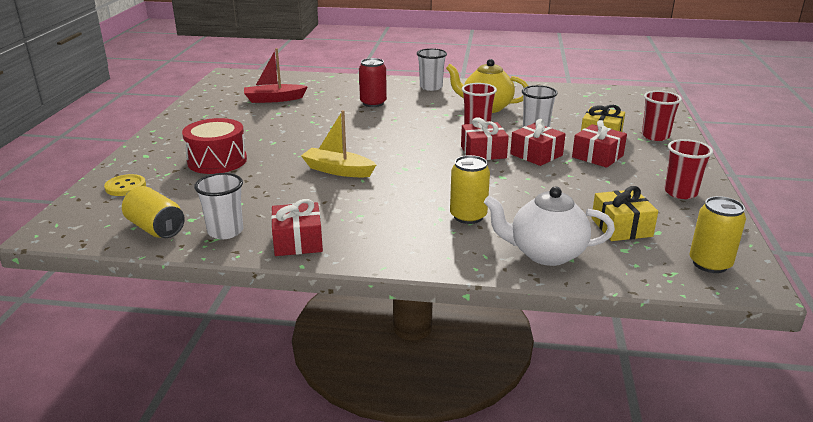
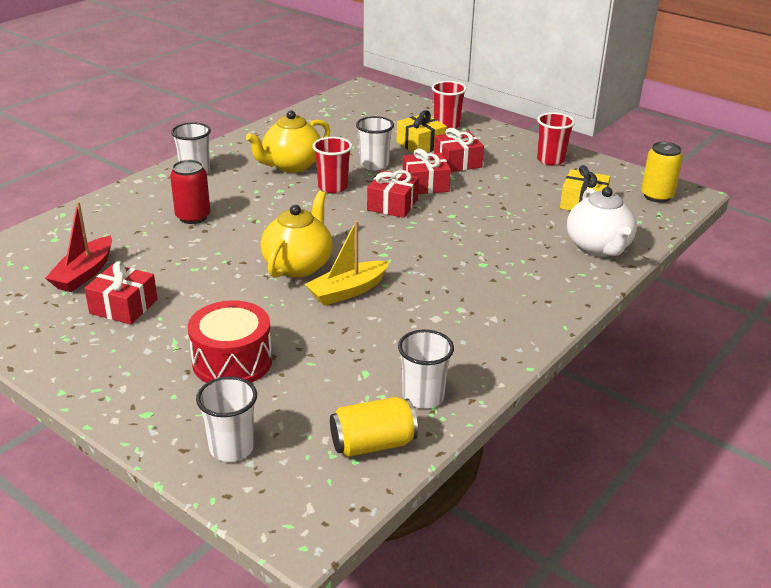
camera: 60 degrees left, 5 degrees up
yellow button [104,174,146,196] -> white cup [196,376,257,462]
red gift [271,199,323,256] -> red gift moved to [84,261,158,325]
yellow can [450,155,490,224] -> none
white teapot [484,187,615,266] -> white teapot turned 45 degrees counterclockwise [567,187,637,257]
none -> yellow teapot [261,191,333,278]

